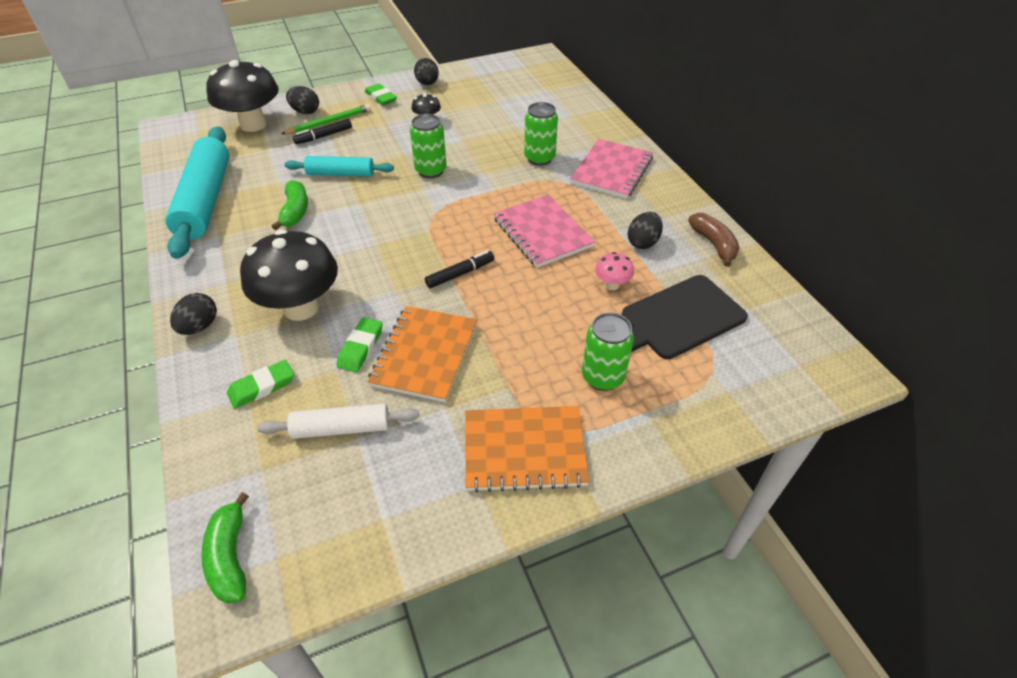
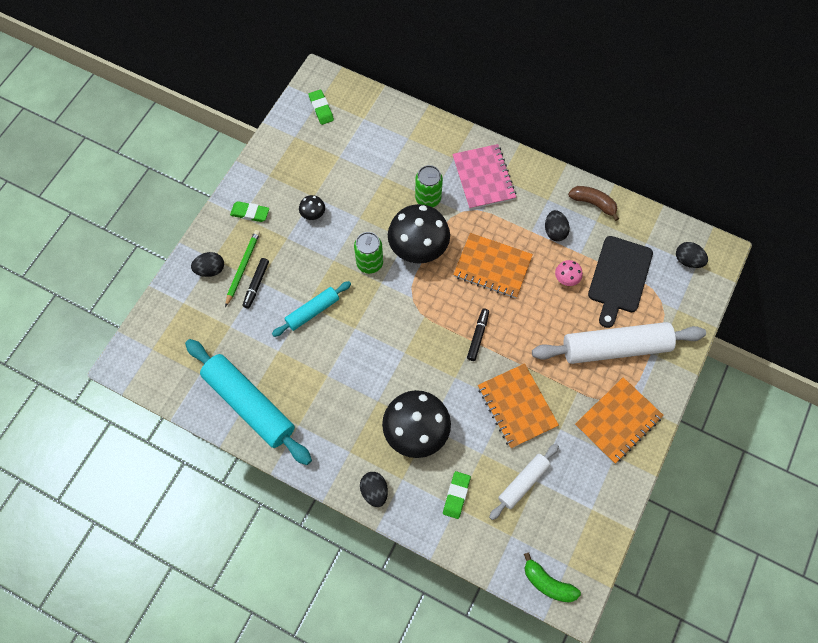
camera: 40 degrees left, 20 degrees up
black mushroom [206,60,279,132] -> black mushroom moved to [388,204,450,264]
green banana [272,180,308,230] -> none
green eraser [336,317,383,372] -> green eraser moved to [309,89,334,125]
black egg [414,58,439,85] -> black egg moved to [676,242,708,268]
pink notebook [493,194,595,268] -> orange notebook [453,233,533,298]
green can [582,313,634,391] -> white rolling pin [532,322,706,364]

